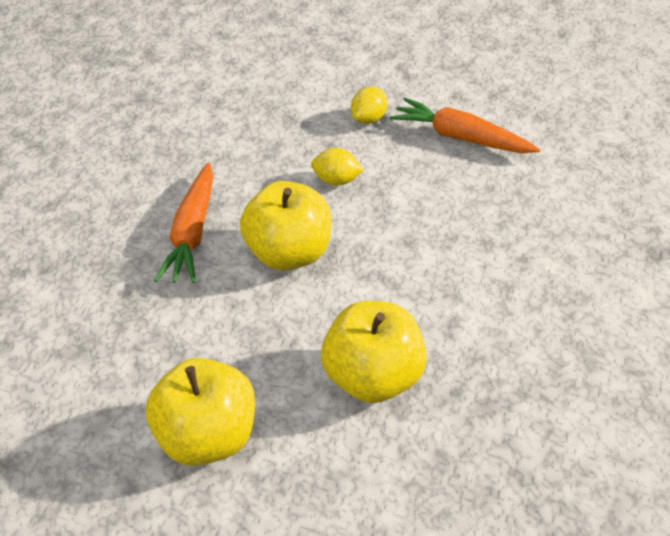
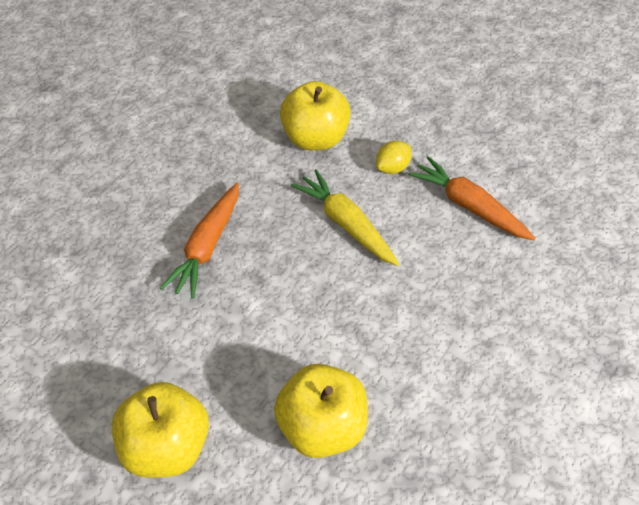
camera: 10 degrees right, 5 degrees up
yellow apple [240,181,331,270] -> yellow apple moved to [280,81,351,150]
yellow lemon [311,148,364,186] -> yellow carrot [291,169,399,266]

